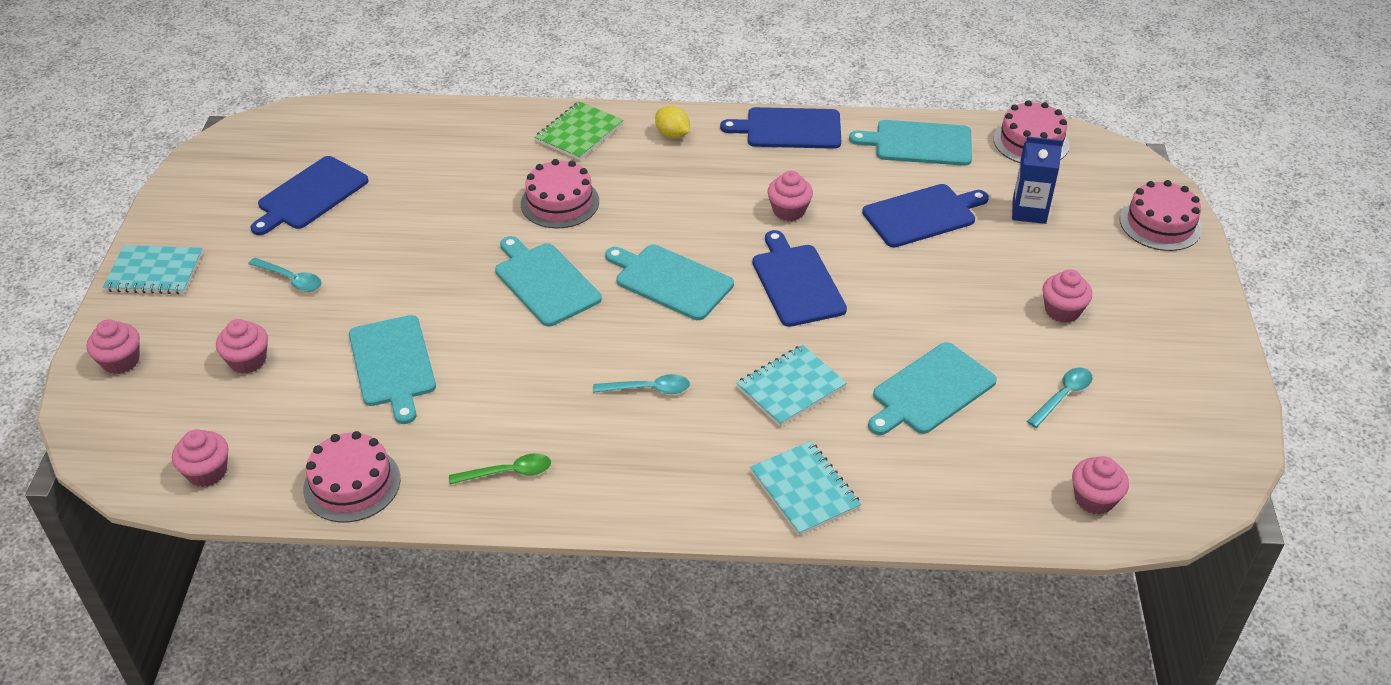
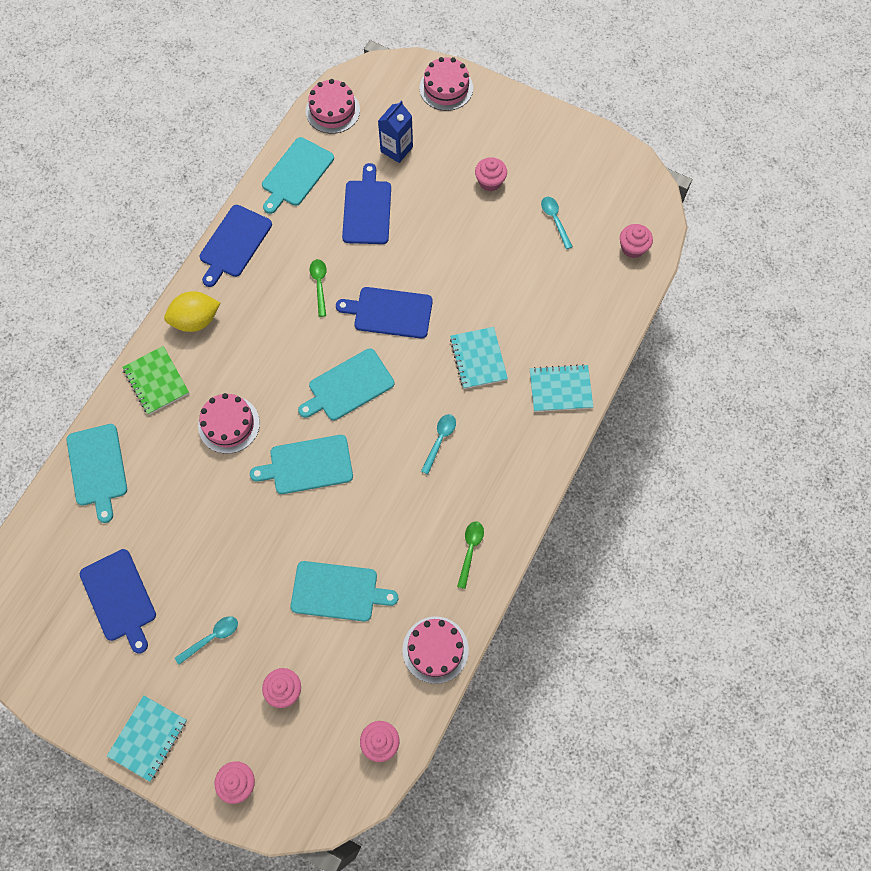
camera: 65 degrees left, 25 degrees up
yellow lemon [655,106,690,139] -> yellow lemon [164,291,220,332], size x1.56
pink cupcake [768,171,813,221] -> green spoon [310,259,327,317]
turquoise cutting board [868,342,997,435] -> turquoise cutting board moved to [67,424,127,523]

